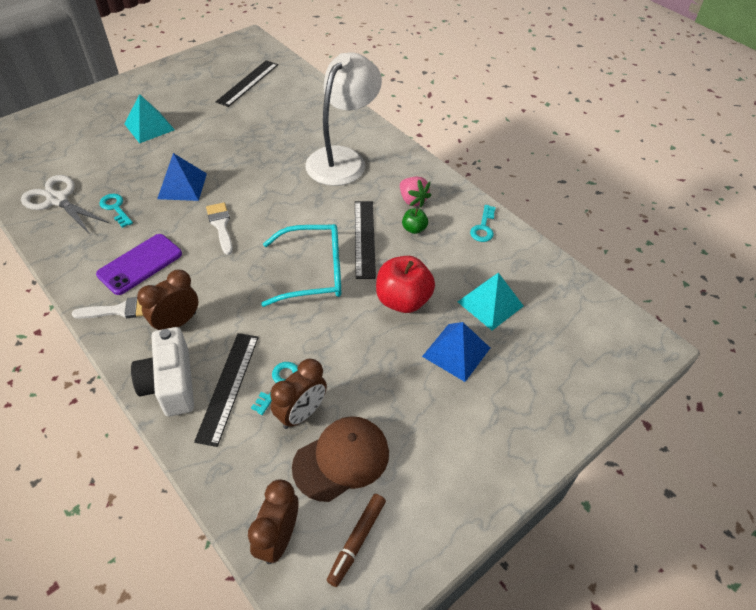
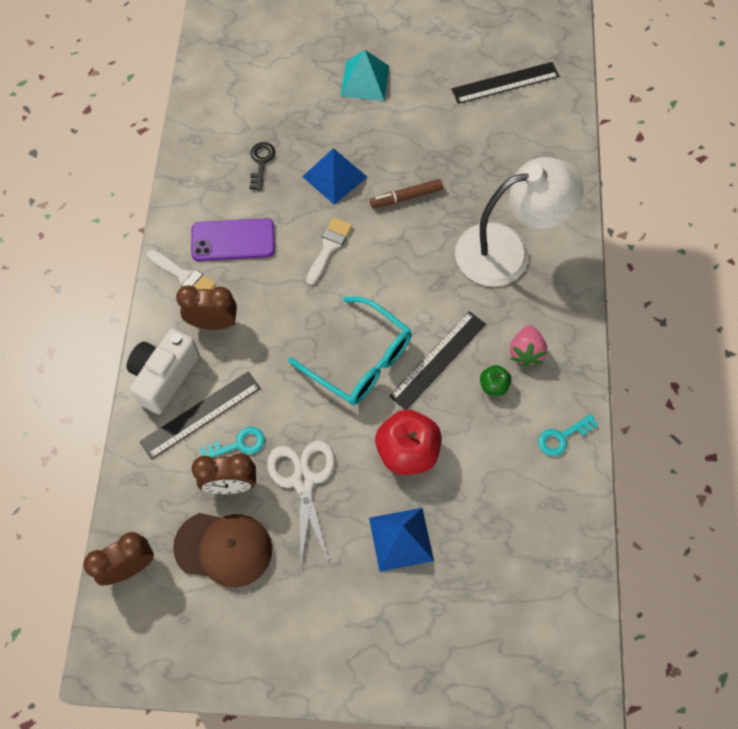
camera: 45 degrees right, 15 degrees up
white scissors [21,175,110,234] -> white scissors moved to [267,440,335,564]
turquoise key [100,194,133,228] -> black key [249,142,276,191]
brown marker [327,494,386,587] -> brown marker moved to [370,179,443,208]
turquoise pyramid [458,273,523,330] -> none

